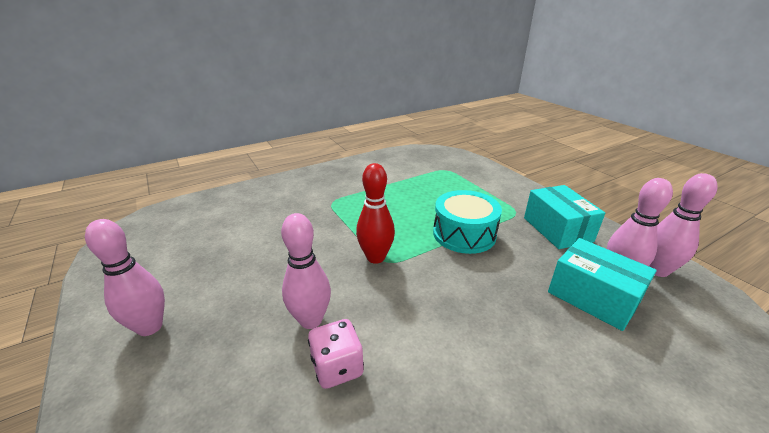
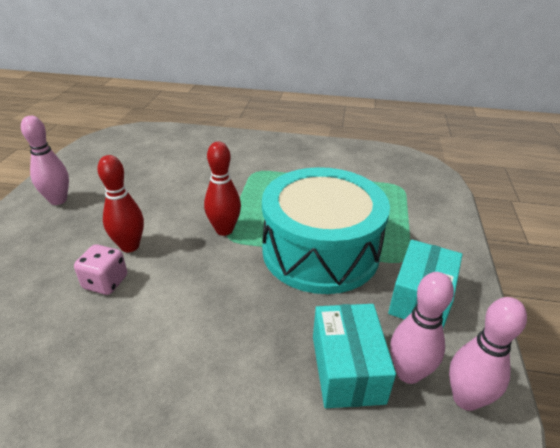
camera: 40 degrees right, 5 degrees up
pink bowling pin [281,213,331,329] -> red bowling pin [97,155,144,252]
turquoise drum [433,190,502,254] -> turquoise drum [262,167,390,294], size x1.72

